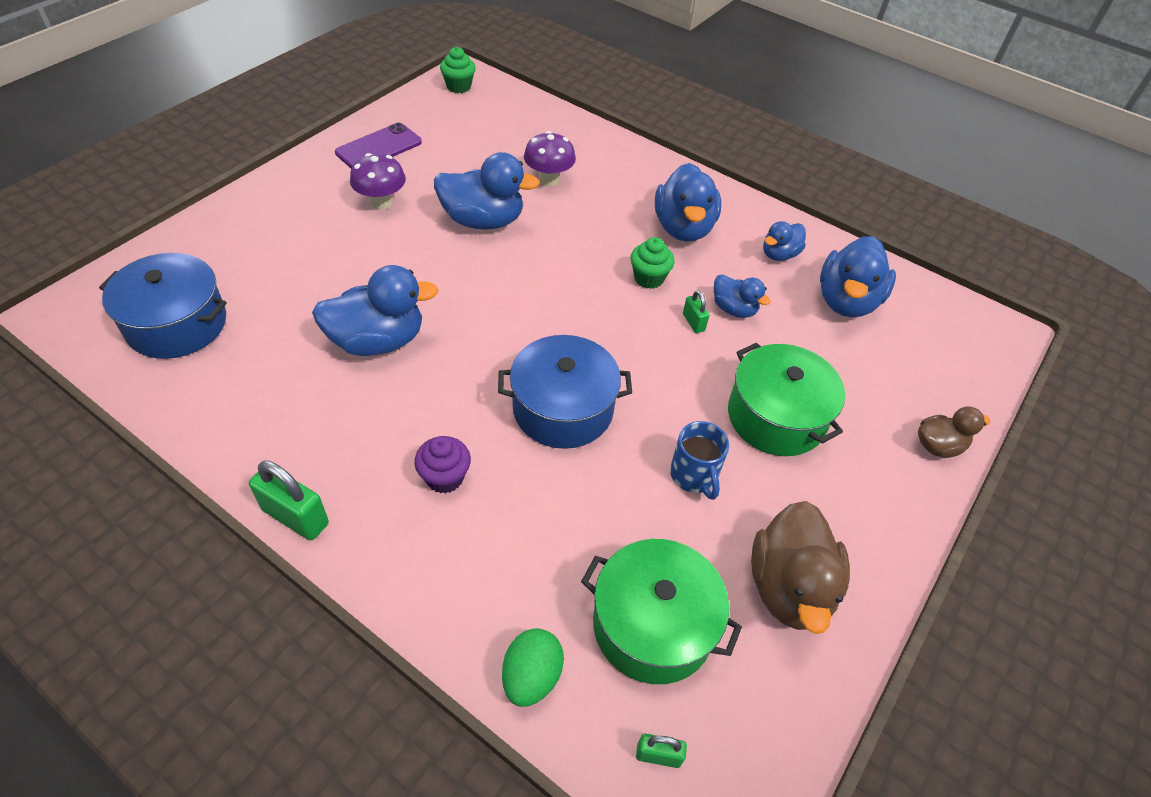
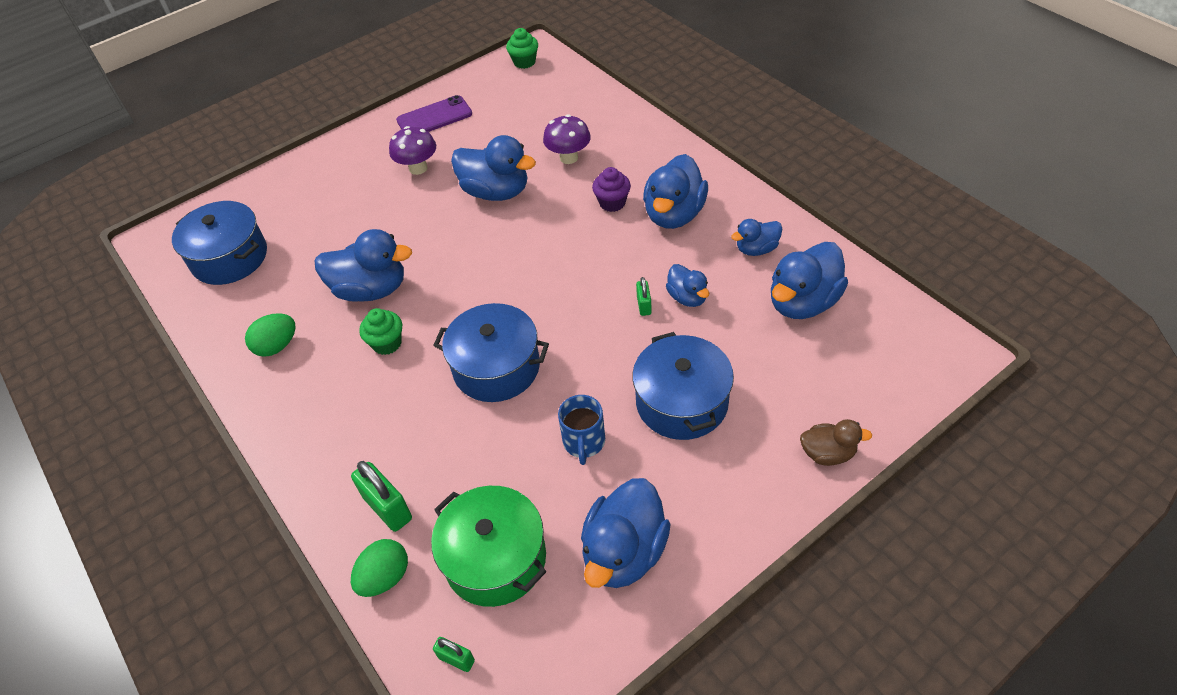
camera: 25 degrees right, 0 degrees up
green padlock [249,460,329,541] -> green padlock moved to [351,461,412,532]
purple cupcake [414,436,471,494] -> purple cupcake moved to [592,167,631,212]
green cupcake [630,237,675,289] -> green cupcake moved to [359,308,402,355]
green pot [728,342,845,456] -> blue pot [632,332,734,440]
brown duck [751,501,850,634] -> blue duck [581,478,671,588]
none -> green egg [245,313,296,357]

